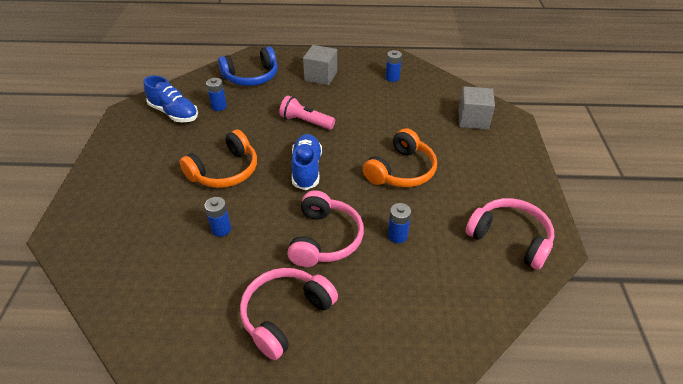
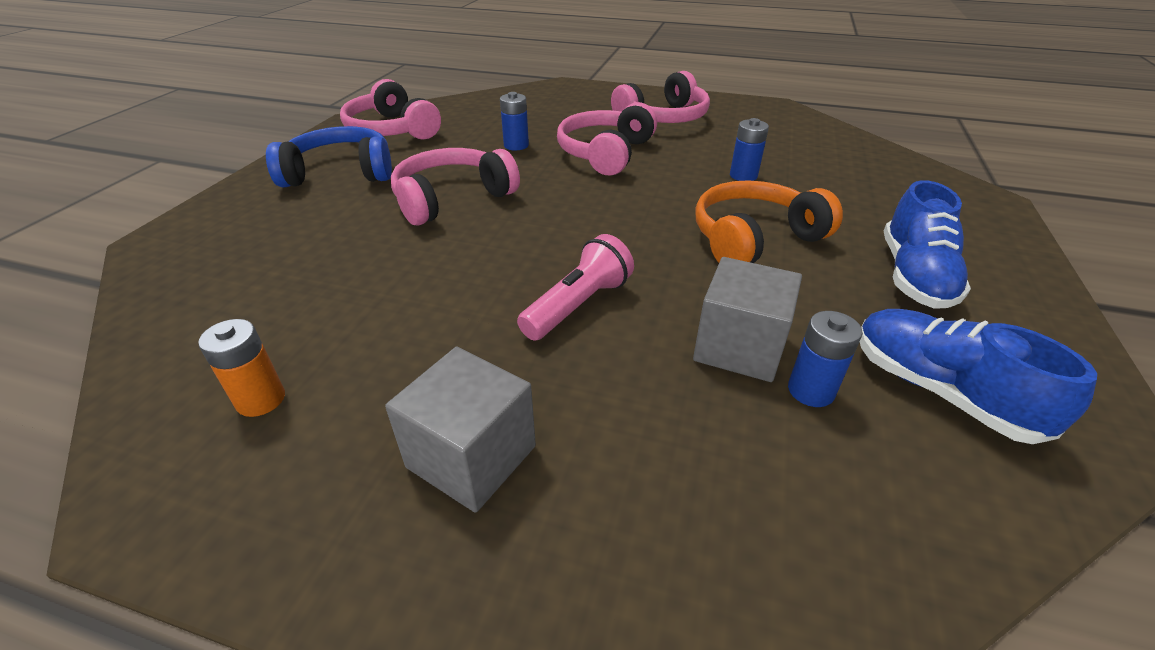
camera: 165 degrees left, 5 degrees down
blue headphones [218,47,278,86] -> blue headphones moved to [266,126,392,187]
pink flashlight [279,96,335,130] -> pink flashlight turned 90 degrees counterclockwise [517,234,634,341]
blue shoe [291,134,322,190] -> blue shoe moved to [884,180,971,309]
orange headphones [363,128,437,187] -> pink headphones [391,148,520,226]
blue battery [385,50,402,82] -> orange battery [198,319,285,417]
grey cube [458,86,495,130] -> grey cube moved to [693,257,802,382]

